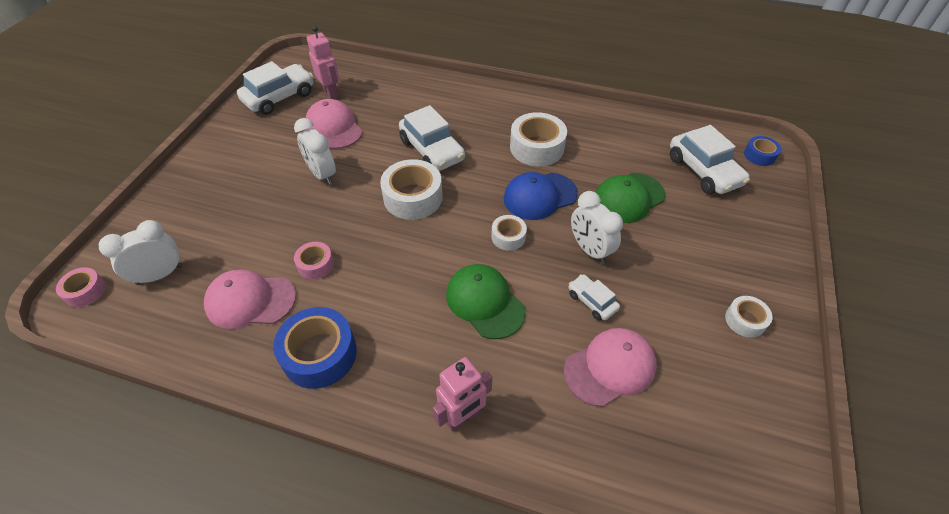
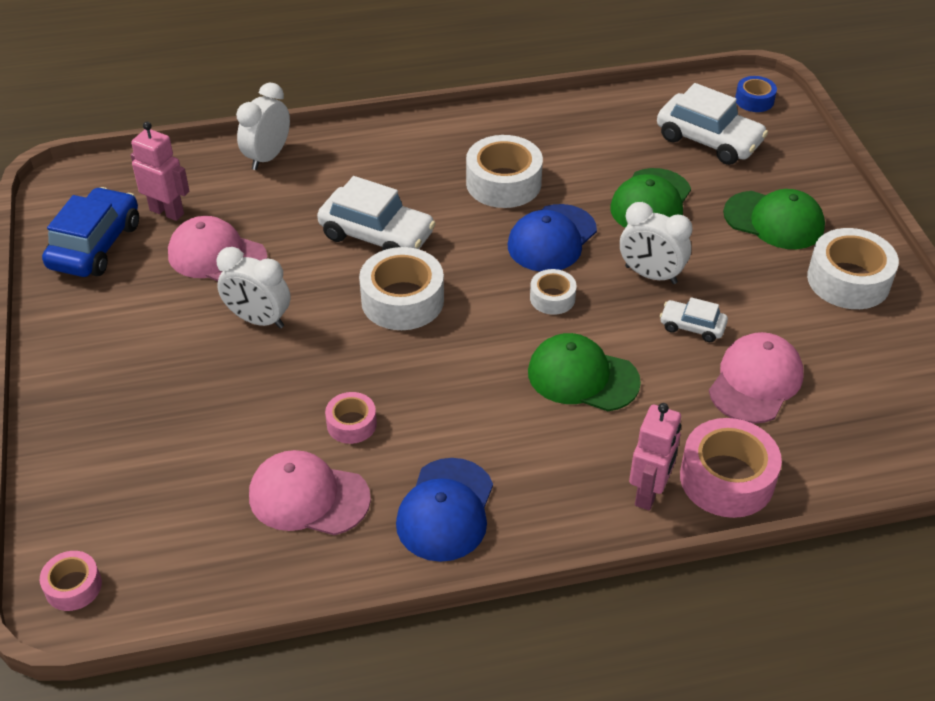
camera: 30 degrees left, 5 degrees down
white clock [99,220,183,285] -> white clock moved to [236,82,290,170]
pink cap [204,270,296,329] -> pink cap turned 45 degrees clockwise [249,450,371,535]
white car [237,61,313,115] -> blue car [42,187,139,277]
blue tape [273,307,357,389] -> blue cap [396,458,493,562]
white tape [725,296,772,338] -> white tape [807,228,899,309], size x1.82
none -> pink tape [680,418,782,518]
none -> green cap [723,189,825,249]

